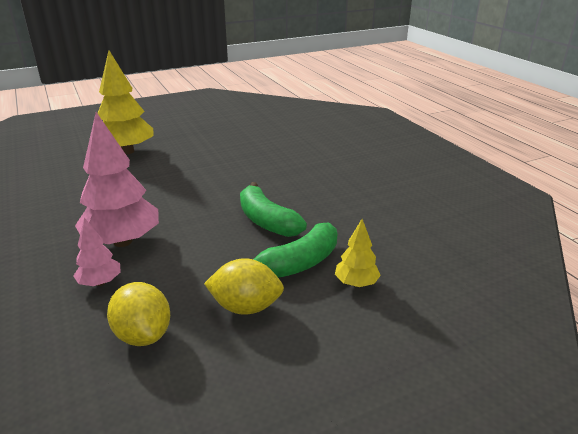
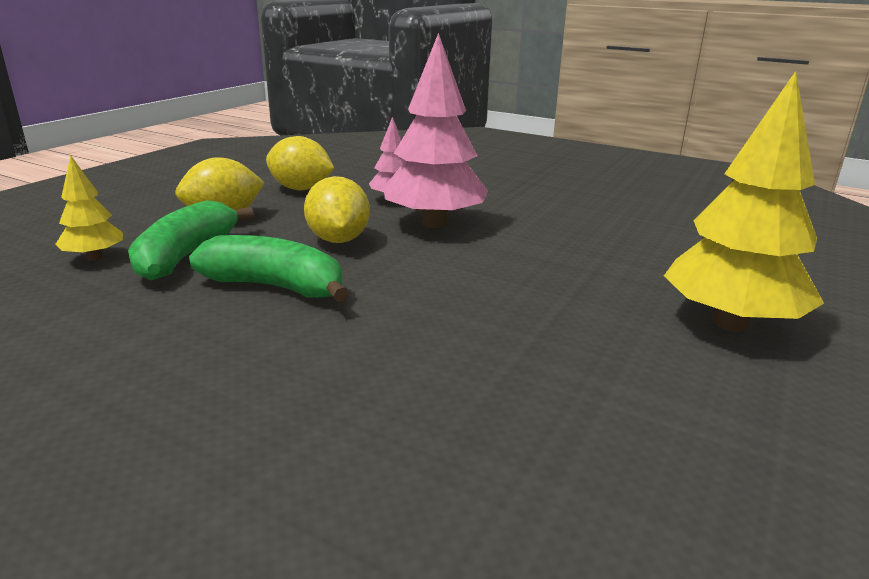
camera: 145 degrees right, 5 degrees down
none -> yellow lemon [304,176,370,243]

